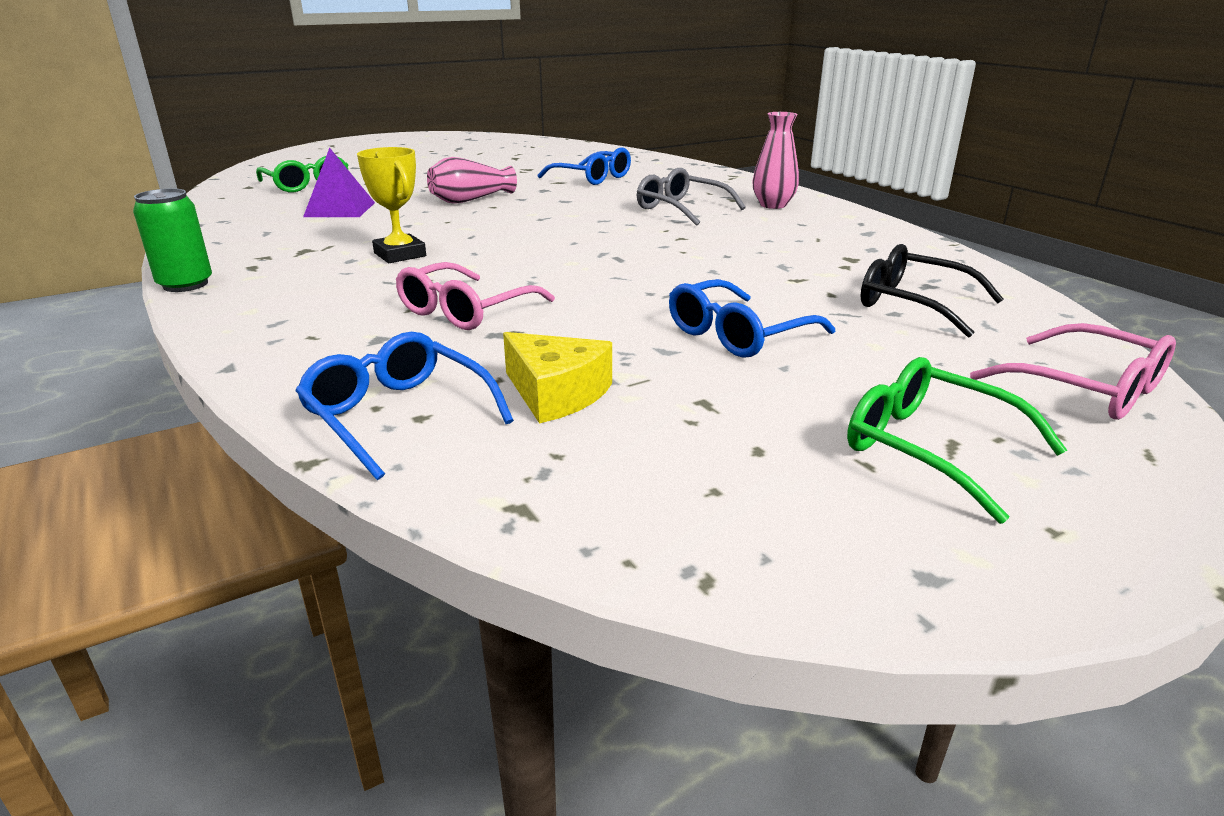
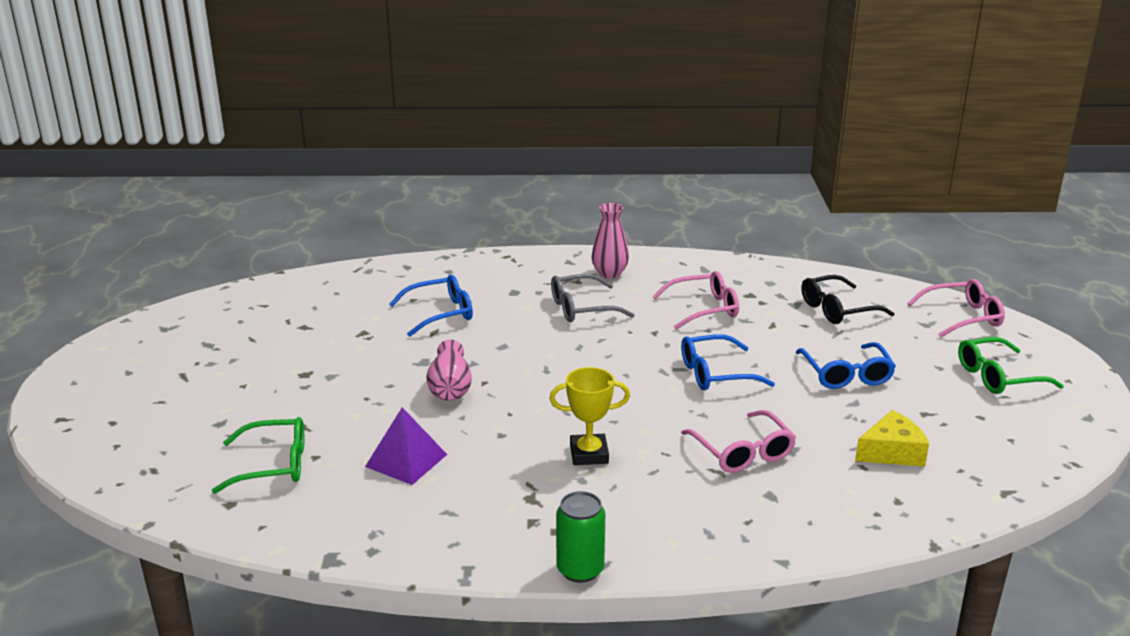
camera: 60 degrees left, 0 degrees up
blue glasses [295,332,514,480] -> blue glasses moved to [681,334,775,390]
none -> pink glasses [653,271,739,330]

